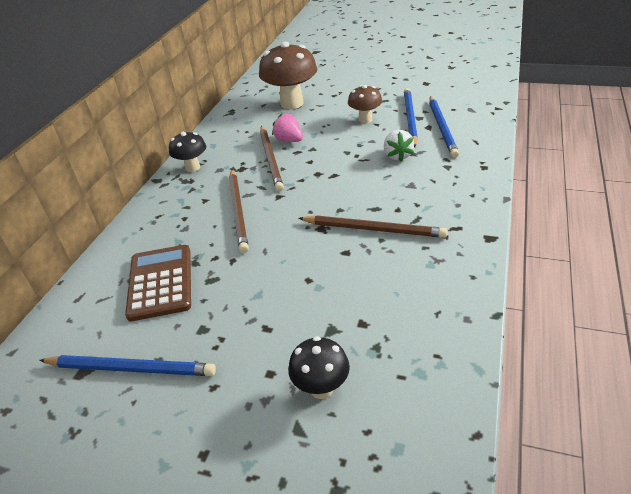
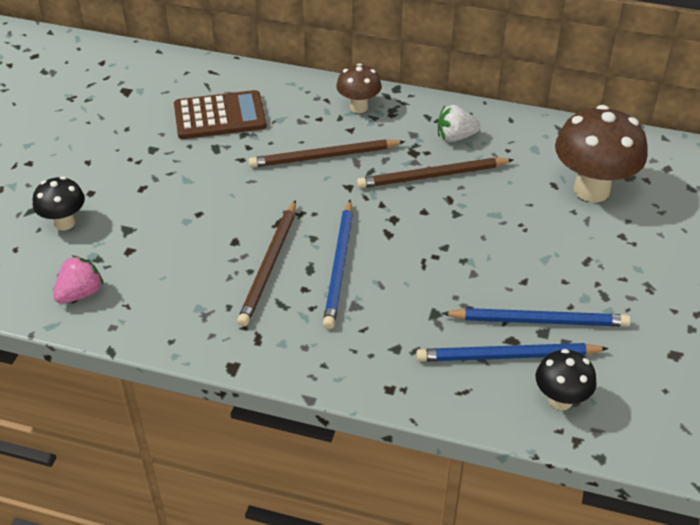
camera: 85 degrees right, 5 degrees up
blue pencil [39,355,216,376] -> blue pencil moved to [323,200,353,329]
black mushroom [169,132,206,172] -> black mushroom moved to [536,349,597,410]
pink strawberry [272,113,303,142] -> pink strawberry moved to [53,255,104,304]
brown mushroom [348,85,382,124] -> brown mushroom moved to [336,63,382,113]
white strawberry [384,130,414,161] -> white strawberry moved to [438,105,480,142]

